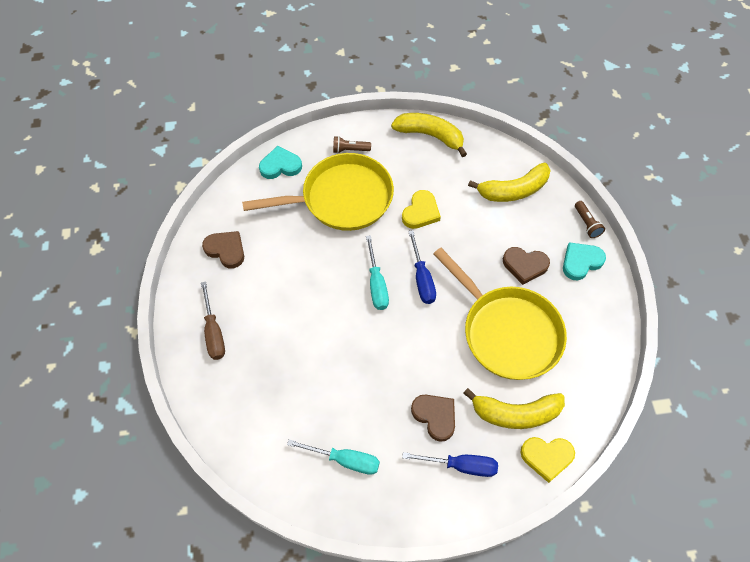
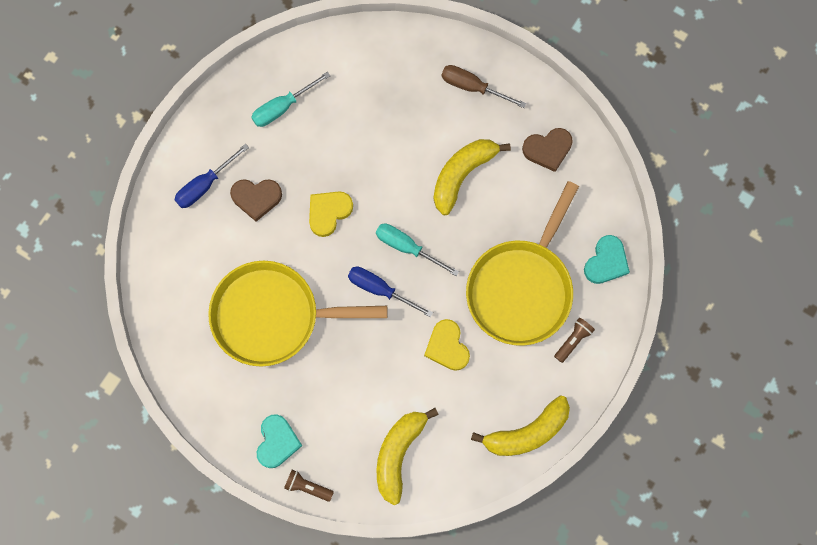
camera: 130 degrees right, 15 degrees up
yellow banana [463,388,565,429] -> yellow banana moved to [434,139,511,215]
brown heart [503,247,550,285] -> none
yellow heart [520,437,575,483] -> yellow heart moved to [309,191,353,237]

